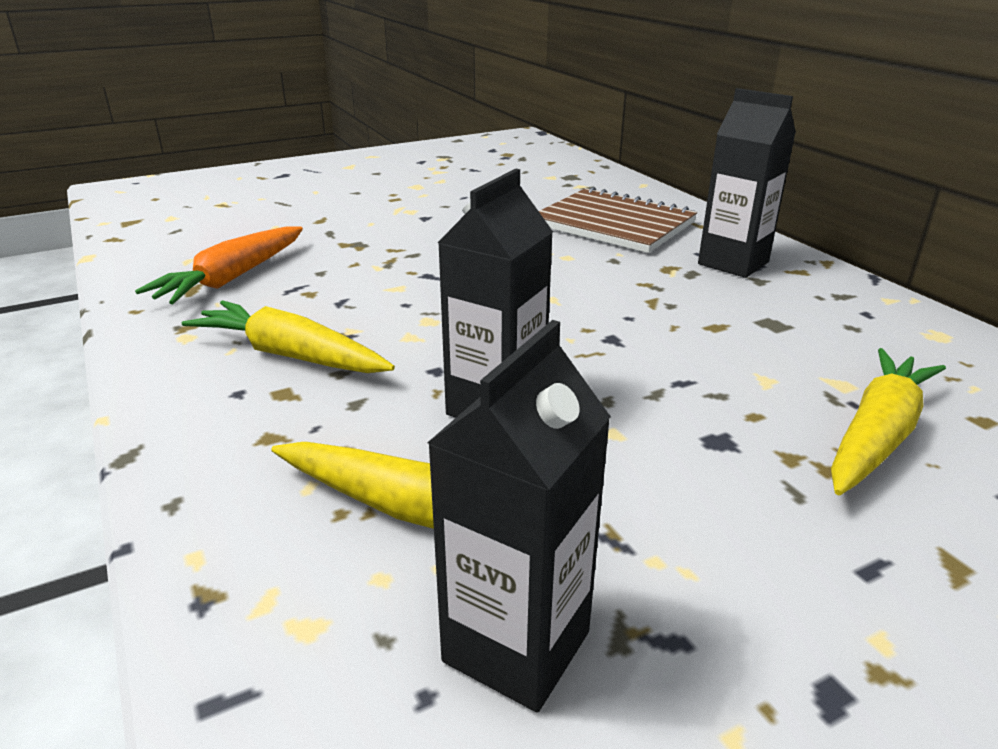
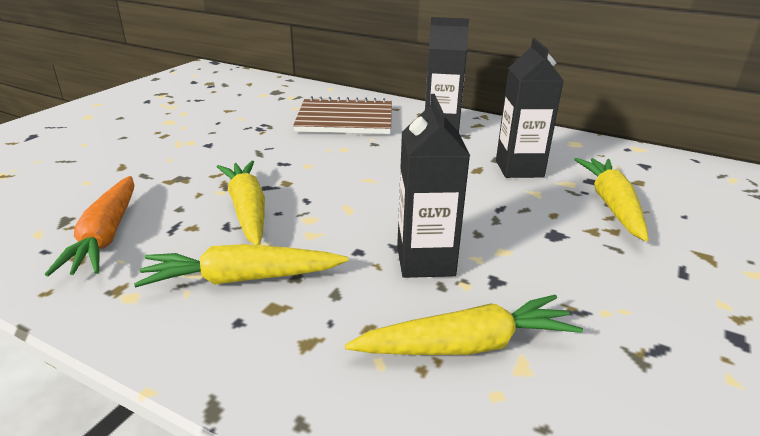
camera: 35 degrees left, 0 degrees up
black carton [427,320,611,712] -> black carton moved to [496,38,564,178]
none -> yellow carrot [217,161,265,245]

